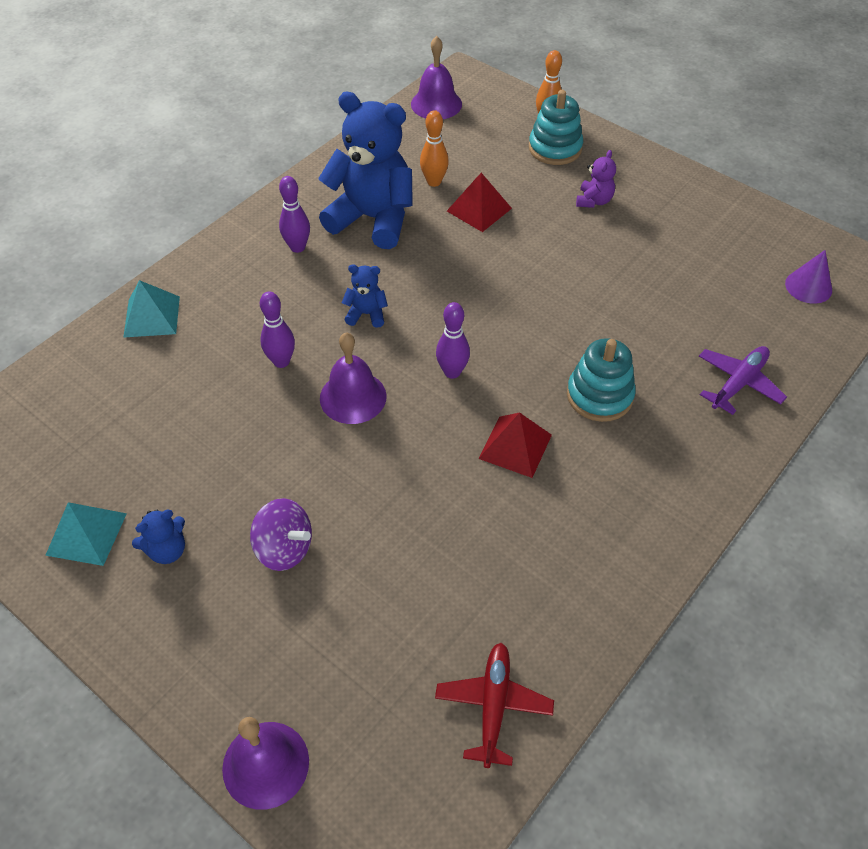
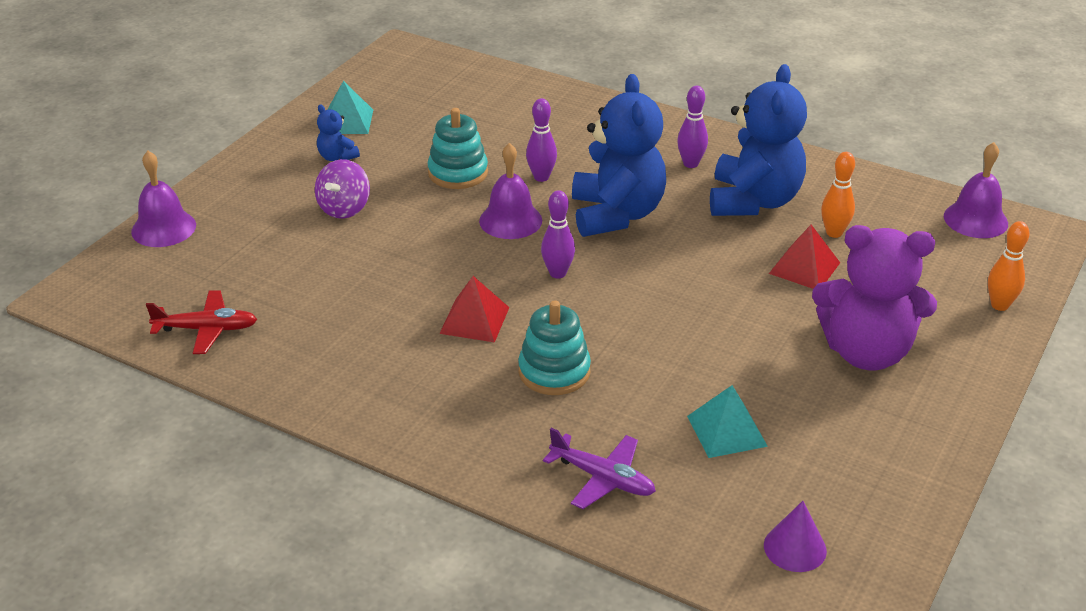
camera: 80 degrees right, 15 degrees down
turquoise pyramid [123,280,180,338] -> turquoise pyramid moved to [687,385,768,458]
blue teddy bear [342,264,388,328] -> blue teddy bear [572,74,666,237], size x2.33
turquoise stacking toy [529,90,583,165] -> turquoise stacking toy moved to [428,108,488,189]
purple teddy bear [576,150,616,208] -> purple teddy bear [812,225,937,370], size x2.33

